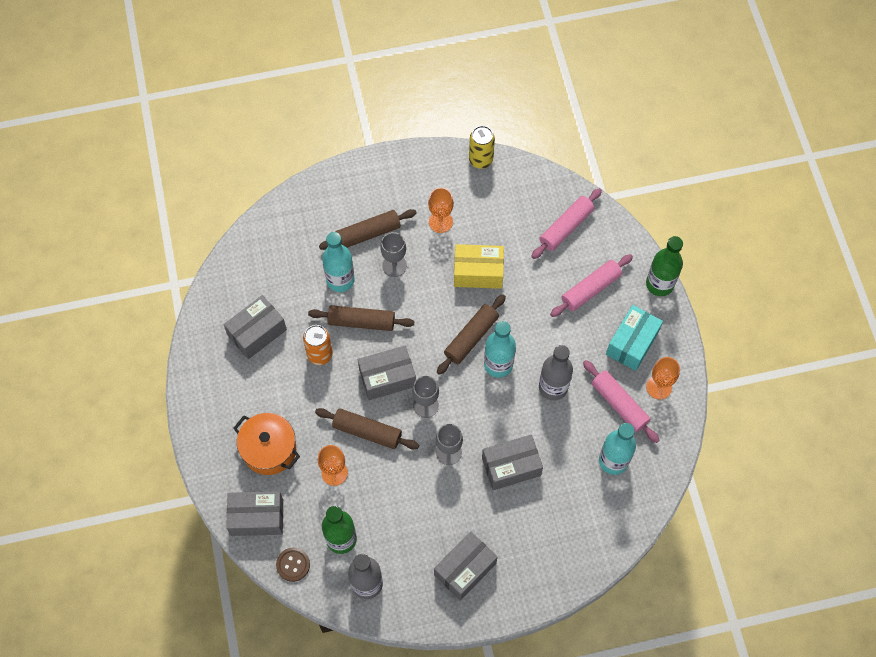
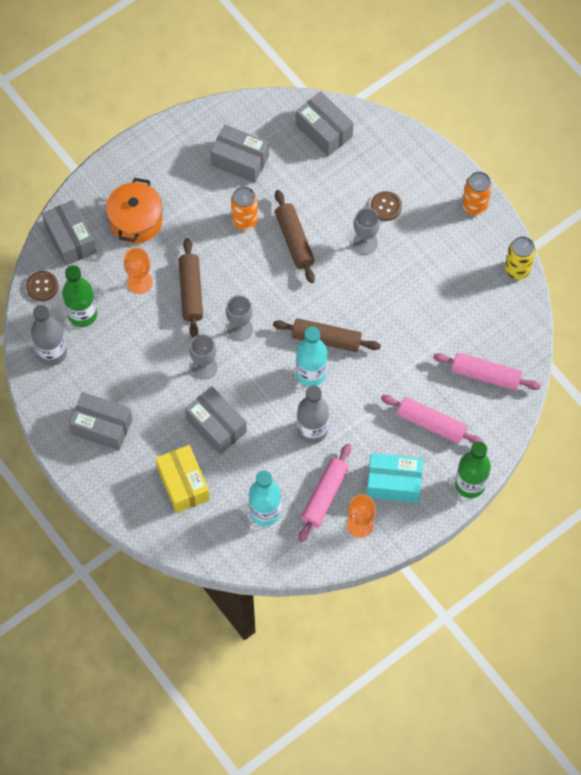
camera: 65 degrees right, 0 degrees up
brown rolling pin [319,209,417,250] -> brown button [370,191,402,221]
turquoise bottle [322,232,355,292] -> none
grey box [358,345,416,400] -> grey box moved to [296,91,354,156]
orange goblet [428,188,454,233] -> none
yellow box [454,244,504,289] -> yellow box moved to [156,445,210,513]
none -> orange can [462,172,492,215]

